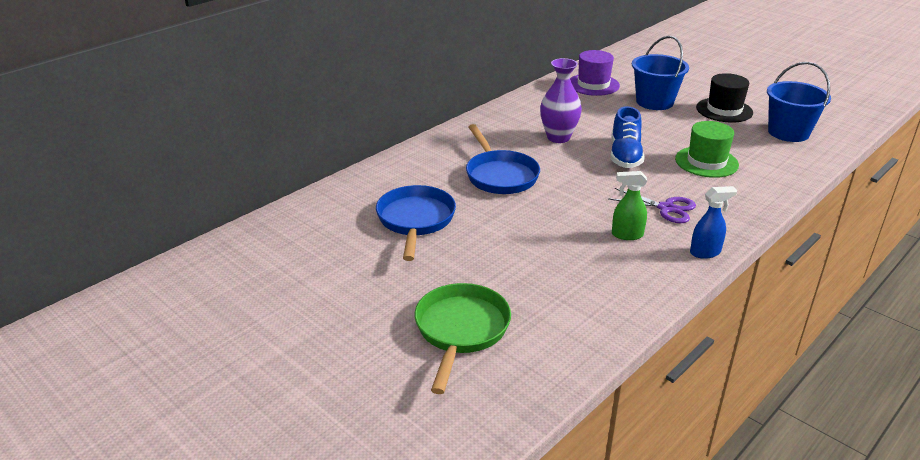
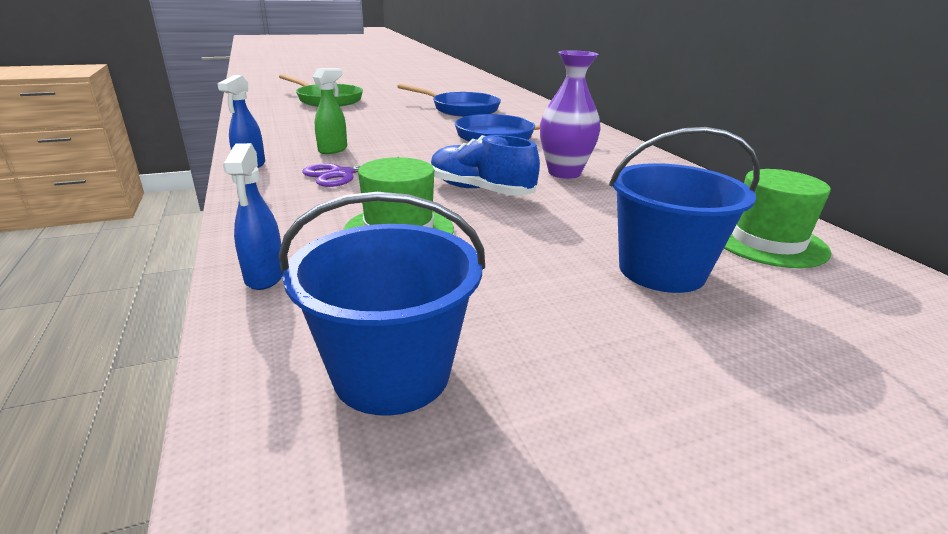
camera: 115 degrees right, 5 degrees down
purple hat [570,50,620,96] -> green hat [724,169,831,268]
black hat [696,73,753,123] -> none
none -> blue spray bottle [223,143,283,290]

